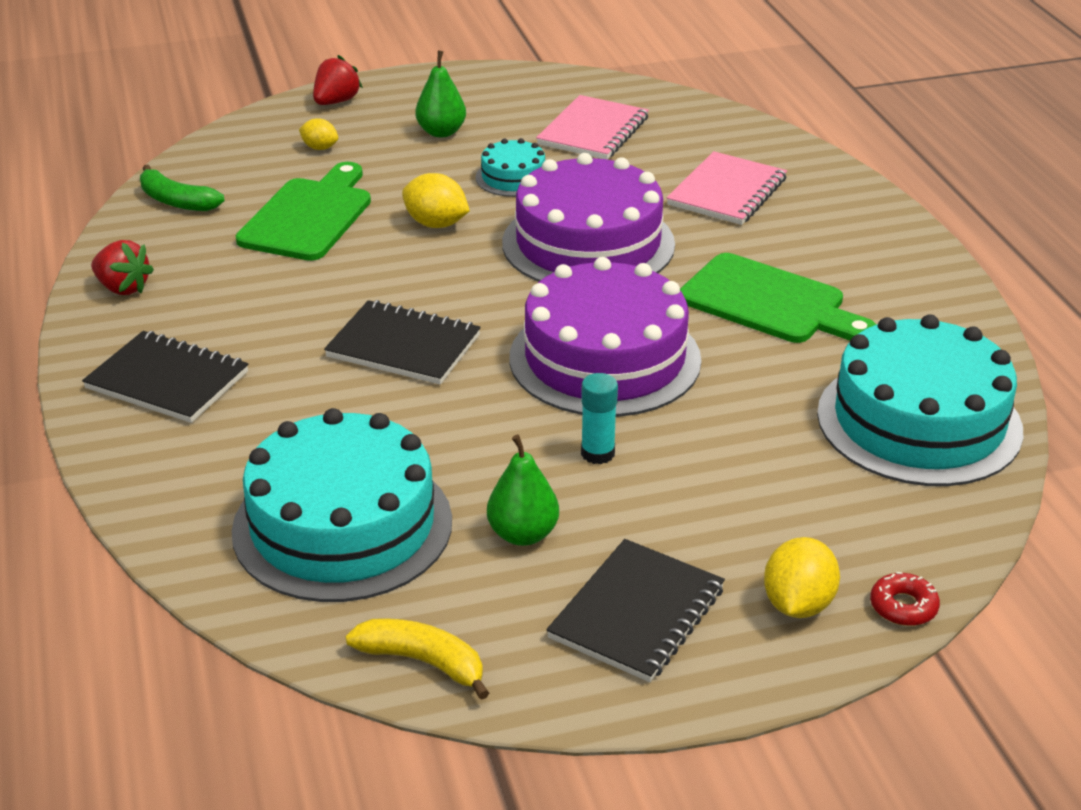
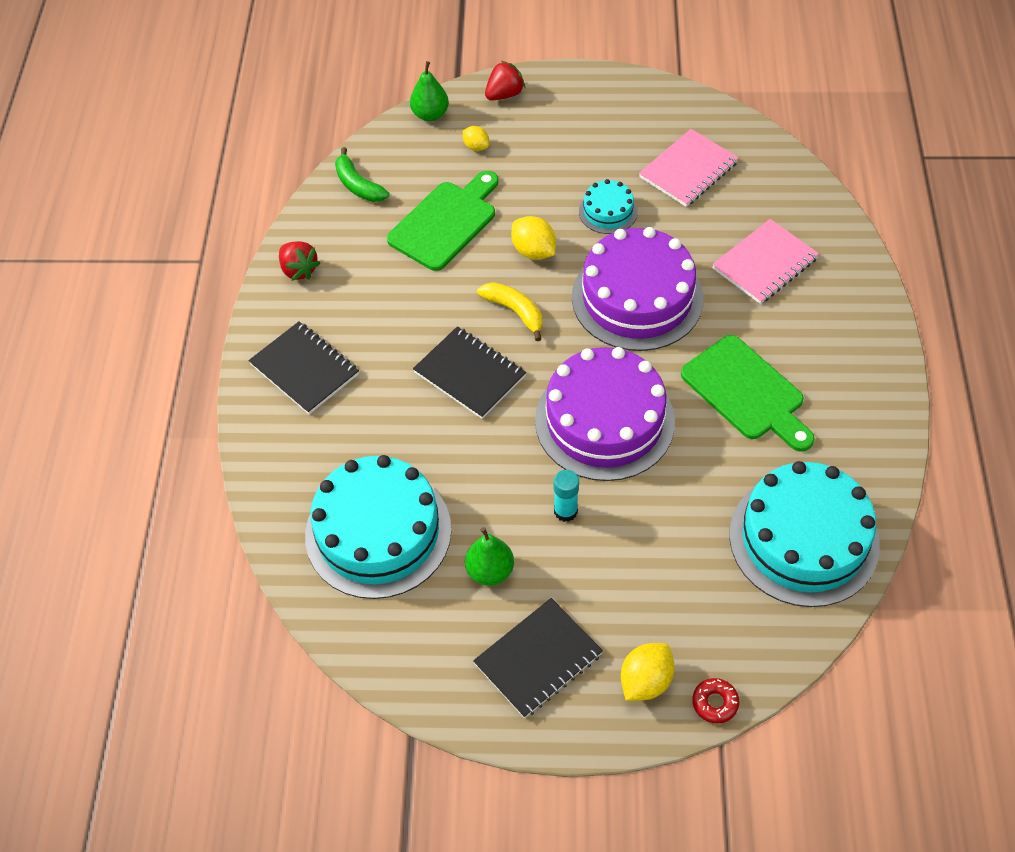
camera: 20 degrees right, 20 degrees up
yellow banana [345,618,489,700] -> yellow banana moved to [477,282,543,341]
green pear [415,51,466,138] -> green pear moved to [410,61,449,121]

